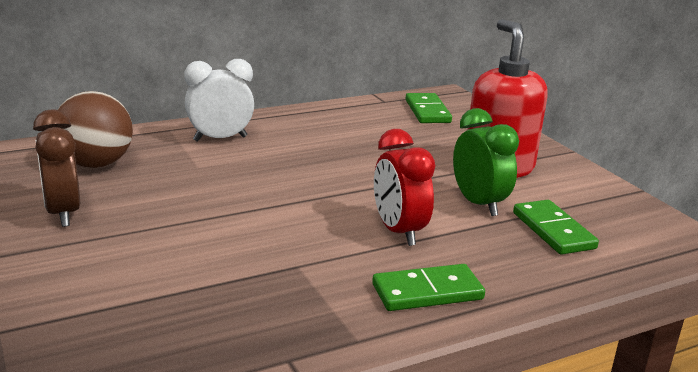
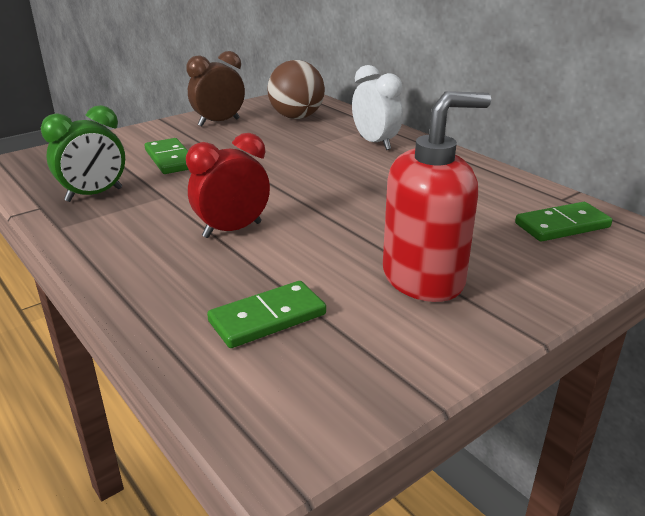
camera: 80 degrees right, 5 degrees up
green domino [372,264,485,311] -> green domino moved to [145,138,189,174]
green clock [453,108,519,216] -> green clock moved to [41,105,125,202]

